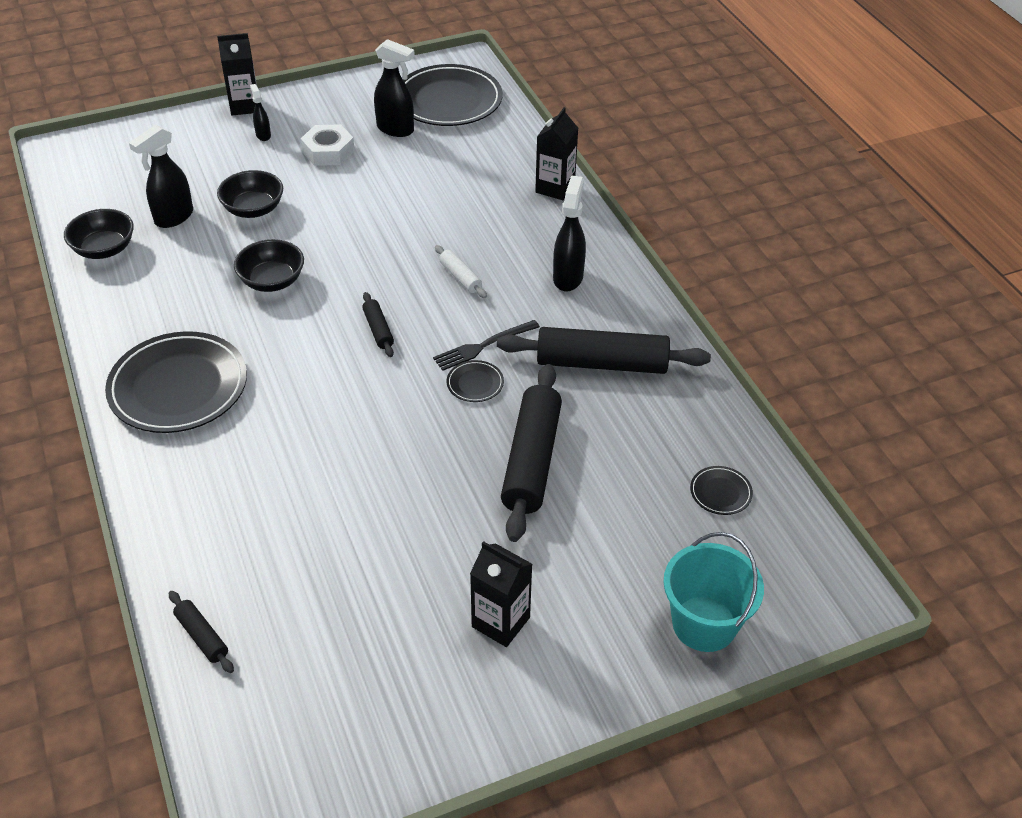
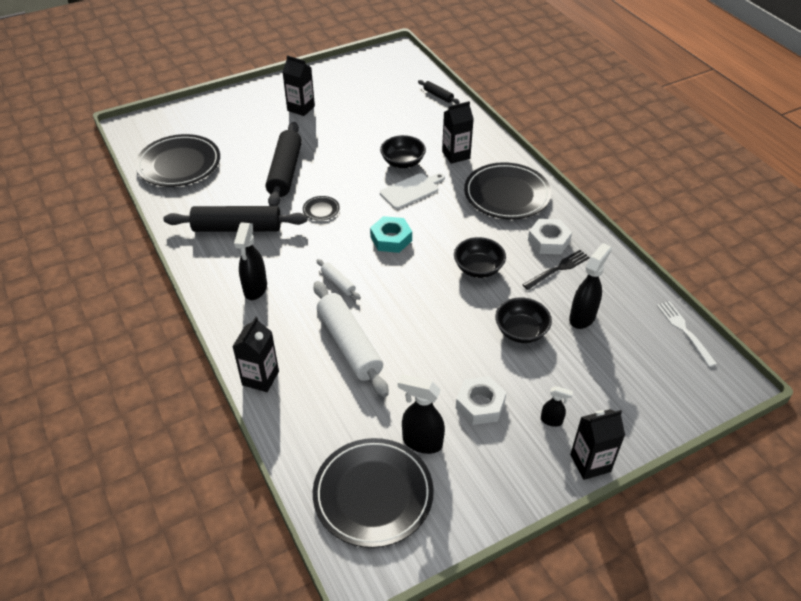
camera: 175 degrees right, 0 degrees up
black bowl [64,209,134,259] -> black bowl moved to [380,135,426,168]
black spray bottle [250,84,271,141] -> black spray bottle turned 45 degrees counterclockwise [541,386,573,427]
black rolling pin [362,292,394,357] -> turquoise nut [370,216,412,253]
black fork [433,320,540,371] -> black fork moved to [523,250,590,290]
turquoise bucket [663,532,764,652] -> none
black plate [690,466,753,515] -> black plate [135,134,220,187], size x2.39
none -> white rolling pin [314,281,388,397]
none -> white cutting board [380,173,445,209]
none -> black carton [442,101,474,164]
none -> white nut [528,219,572,254]
none -> white fork [657,301,717,367]

